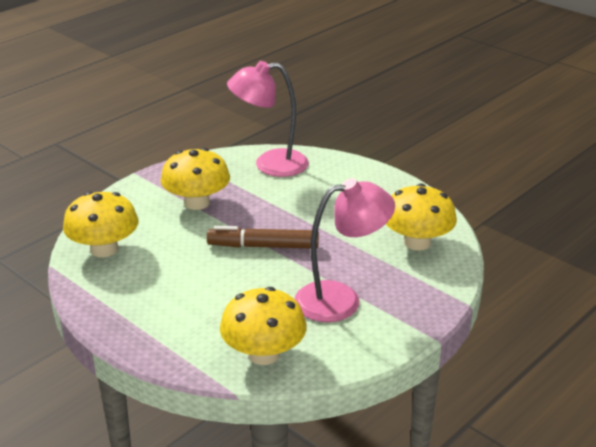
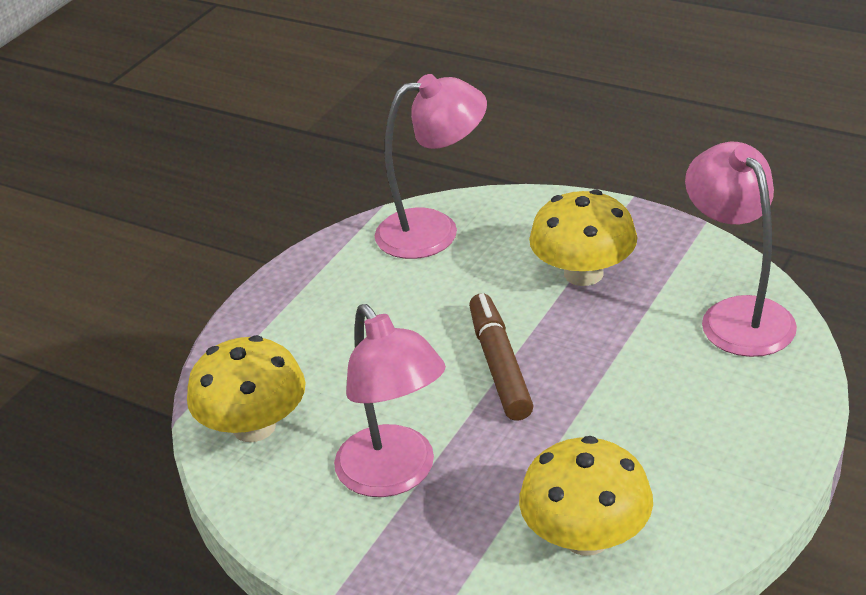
camera: 80 degrees right, 5 degrees up
yellow mushroom [63,191,139,257] -> pink lamp [375,74,487,259]

